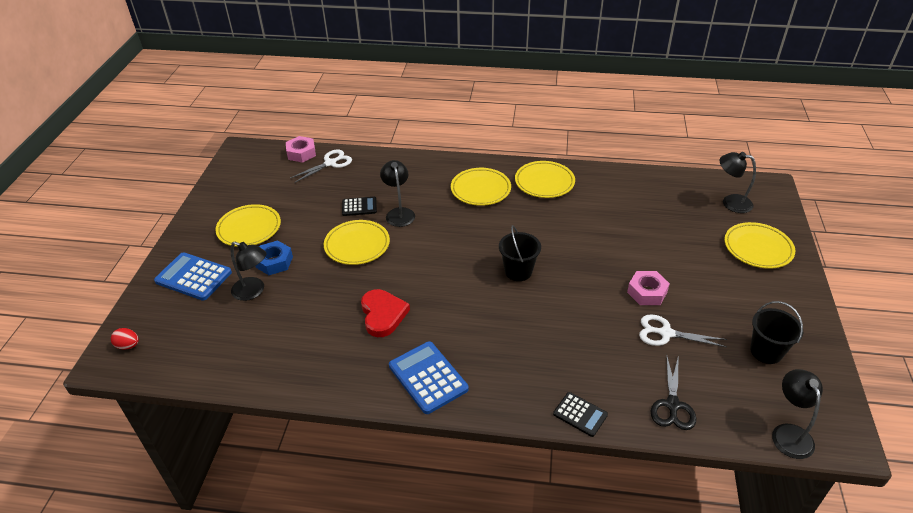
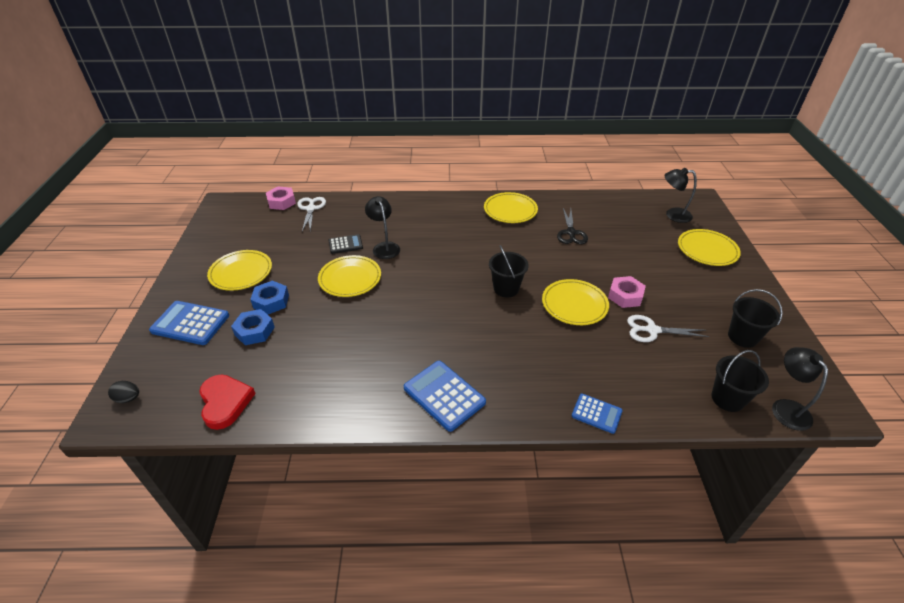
camera: 10 degrees left, 0 degrees up
red egg [111,328,139,350] -> black egg [108,381,139,403]
black lamp [230,242,267,301] -> blue nut [231,309,275,345]
white scissors [290,150,352,183] -> white scissors turned 45 degrees counterclockwise [297,197,326,232]
red heart [361,289,410,337] -> red heart moved to [199,374,256,430]
yellow plate [451,168,511,206] -> yellow plate moved to [542,279,609,325]
black calculator [553,392,608,437] -> blue calculator [572,394,623,434]
black scissors [651,357,697,430] -> black scissors moved to [557,208,588,244]
none -> black bucket [711,350,769,412]

